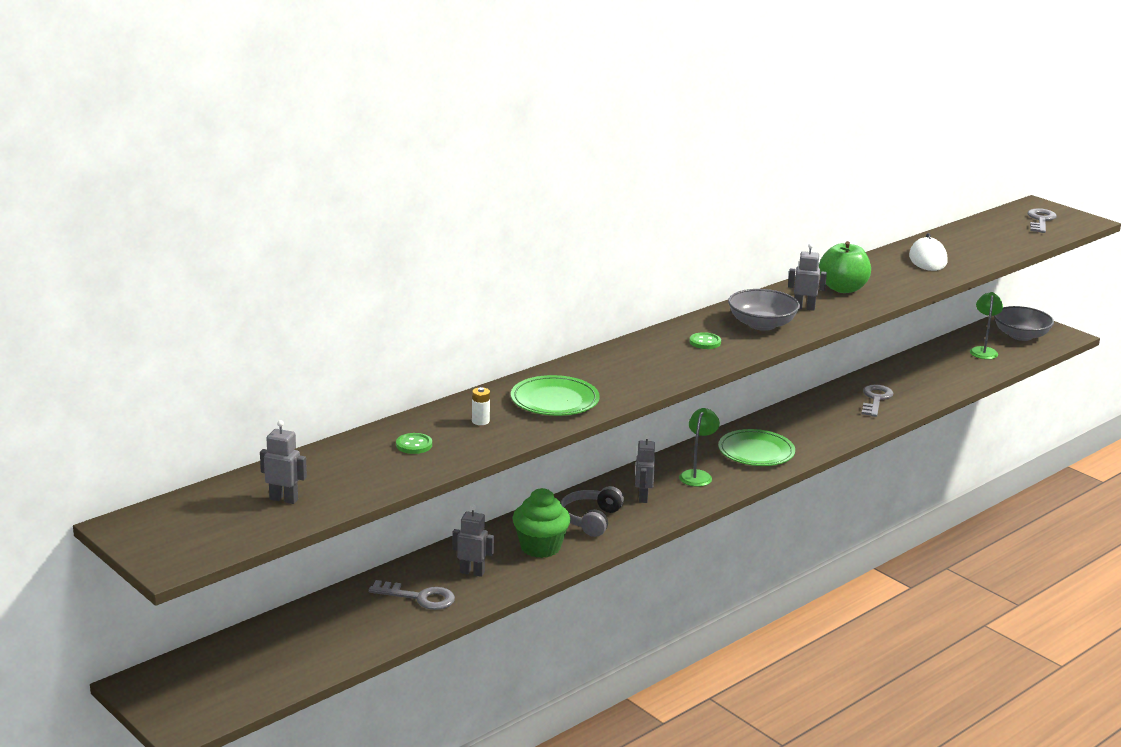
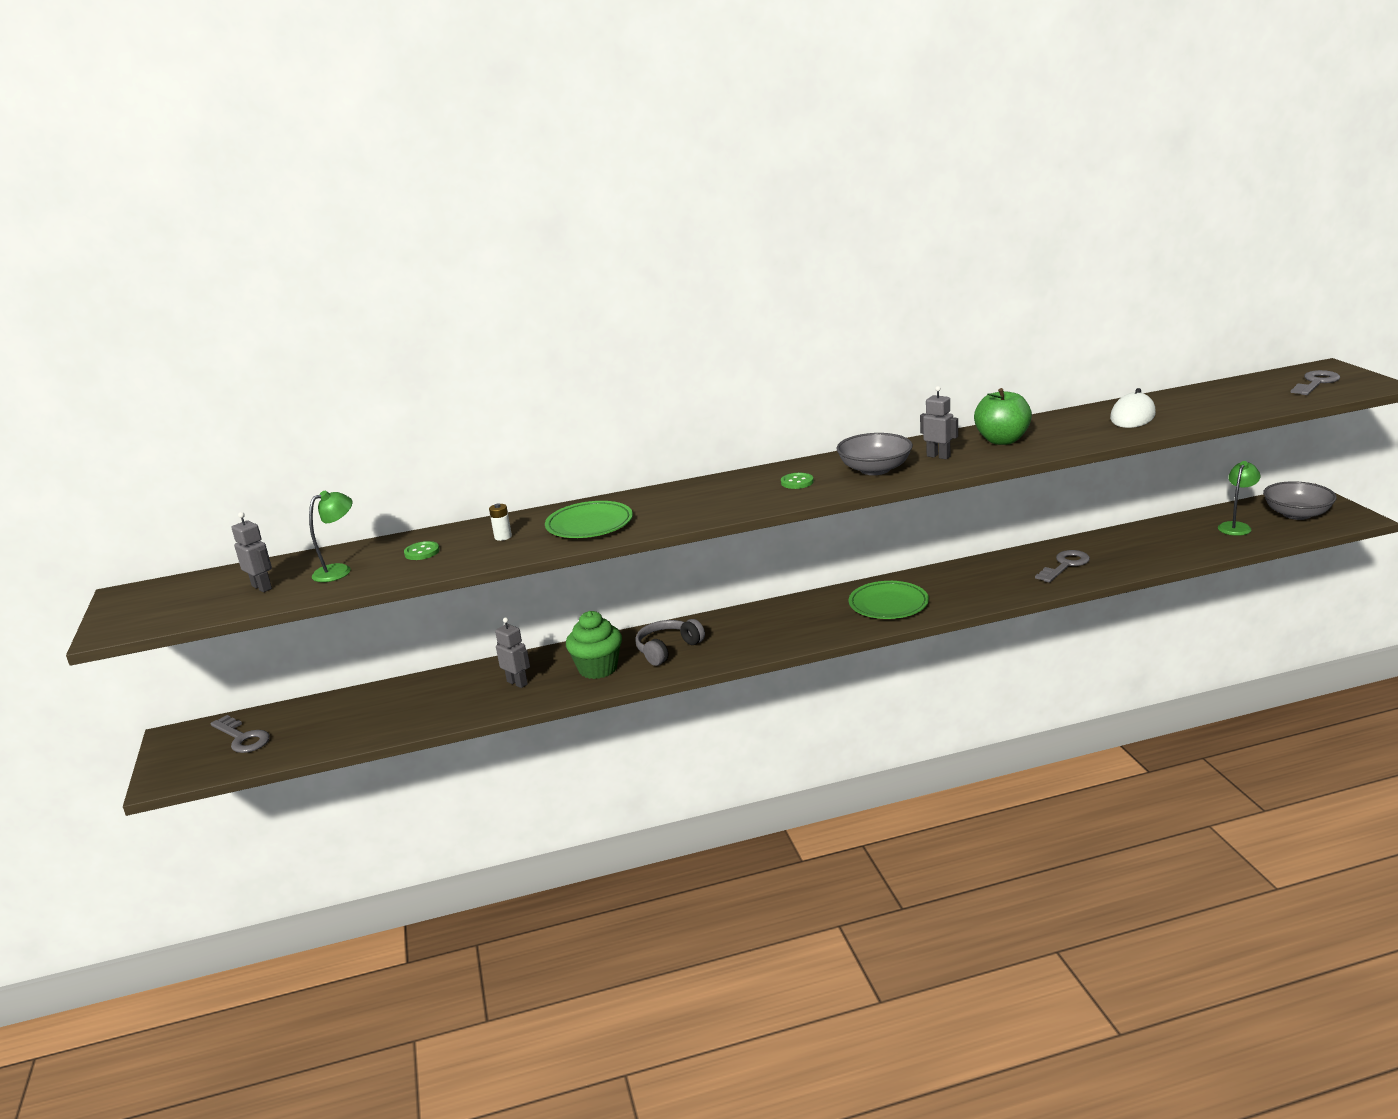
camera: 30 degrees right, 0 degrees up
grey key [368,580,455,610] -> grey key moved to [210,715,270,753]
grey robot [635,434,655,503] -> none
green lamp [679,408,720,487] -> green lamp moved to [309,491,352,582]

